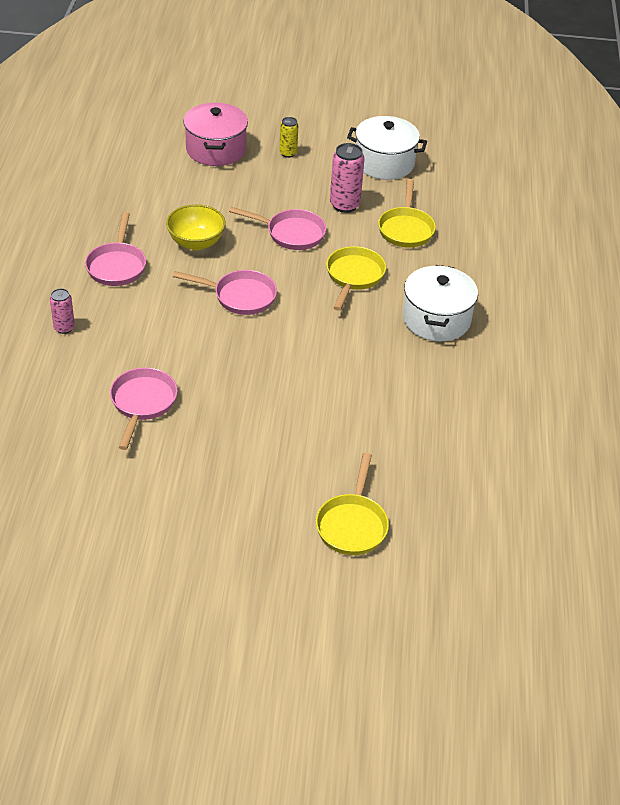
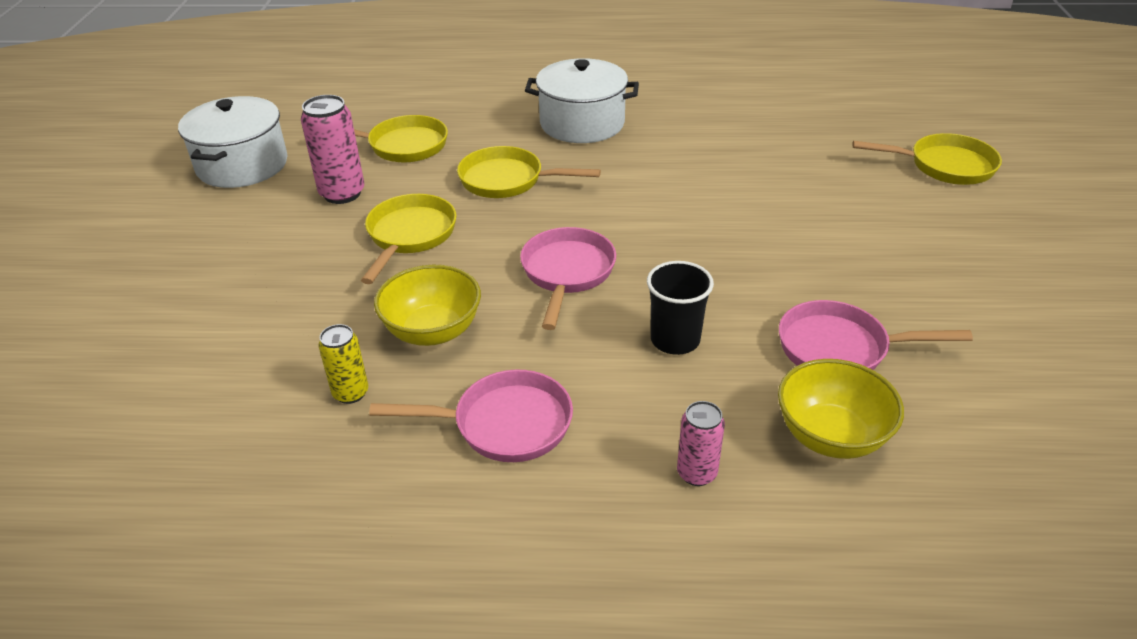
camera: 90 degrees left, 5 degrees down
pink pot [183,103,248,166] -> none
pink pan [229,207,326,250] -> yellow pan [361,194,456,284]
yellow can [279,117,298,158] -> yellow can moved to [318,324,368,404]
none -> black cup [647,261,714,355]
none -> yellow bowl [778,359,904,459]

